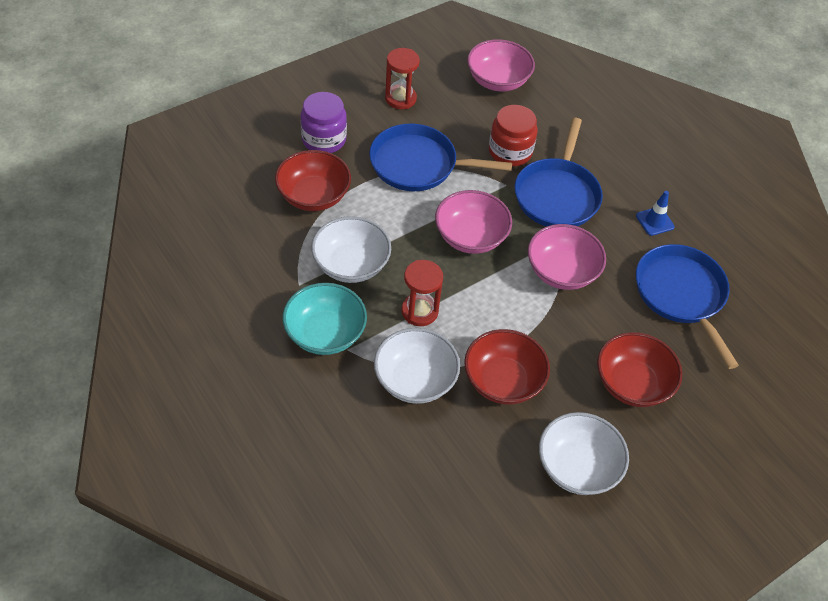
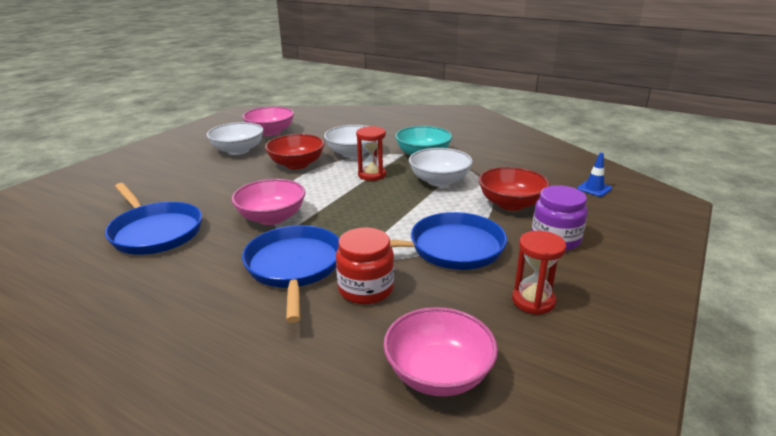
camera: 160 degrees right, 25 degrees down
pink bowl [435,190,512,254] -> pink bowl moved to [242,107,294,136]
red bowl [597,332,682,407] -> none
blue traffic cone [636,191,675,236] -> blue traffic cone moved to [577,153,612,197]

